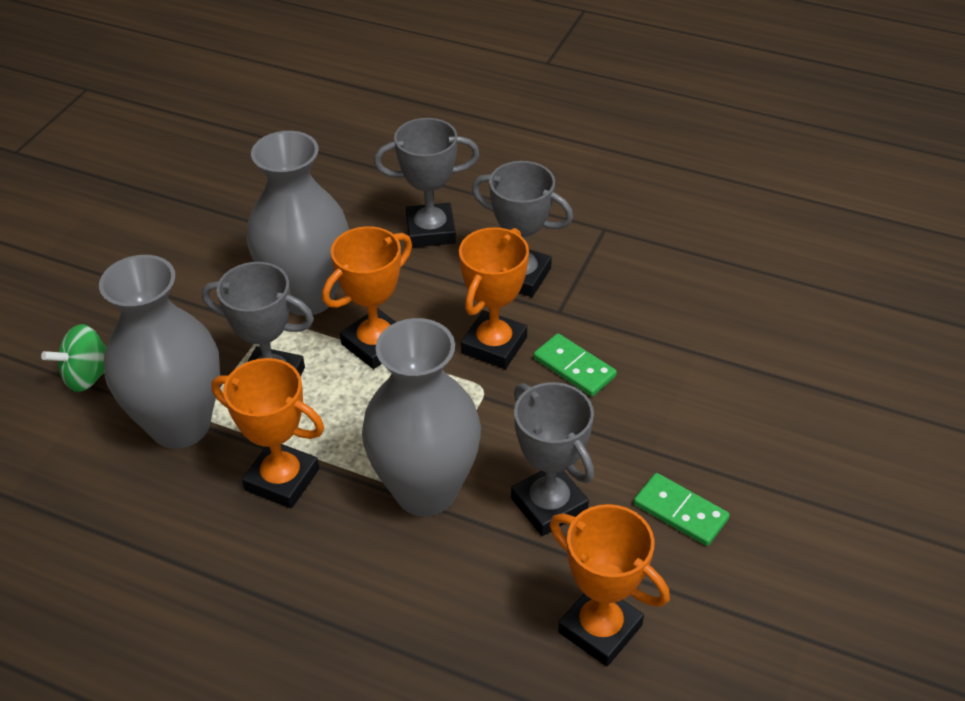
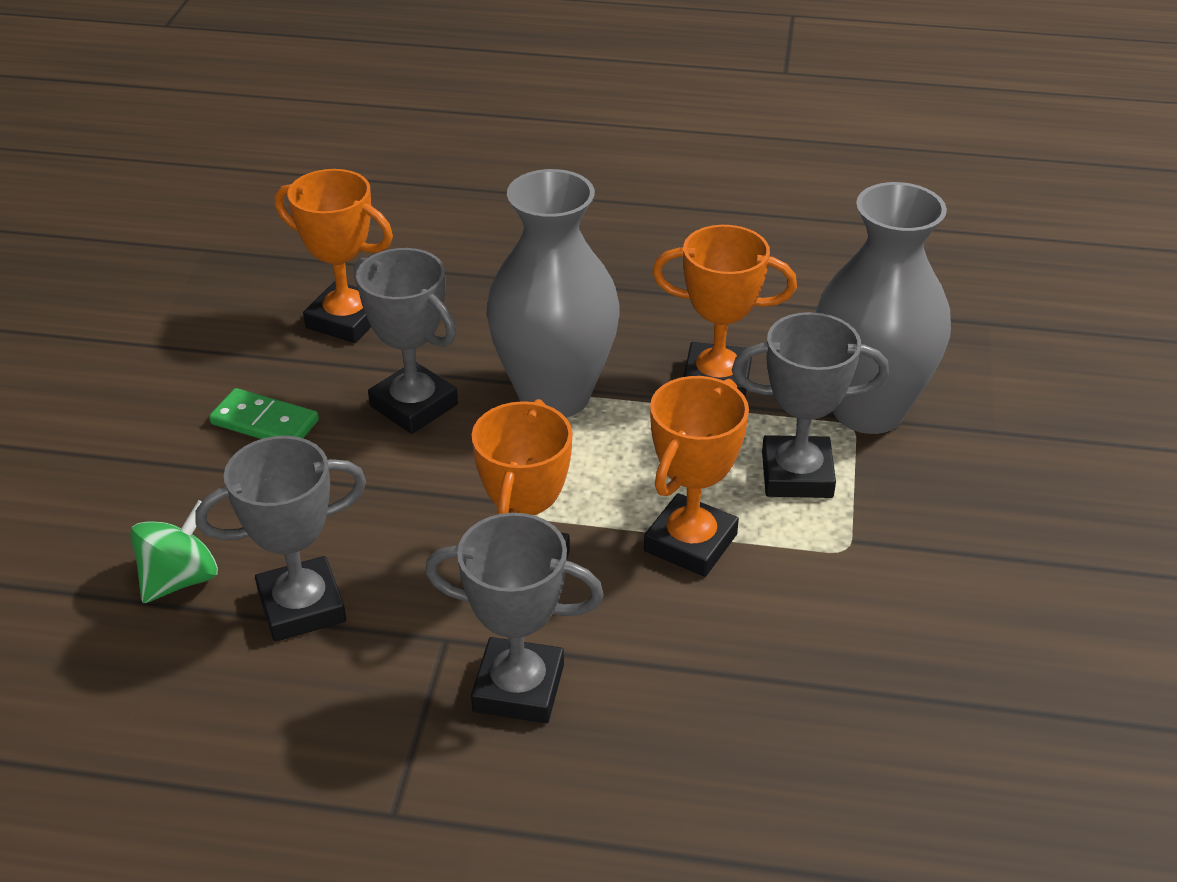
camera: 165 degrees right, 5 degrees down
green spinning top [41,324,107,392] -> green spinning top moved to [130,500,218,603]
grey vase [247,131,349,316] -> none
grey trophy [374,118,480,247] -> grey trophy moved to [196,436,366,642]
green domino [533,333,617,396] -> none

